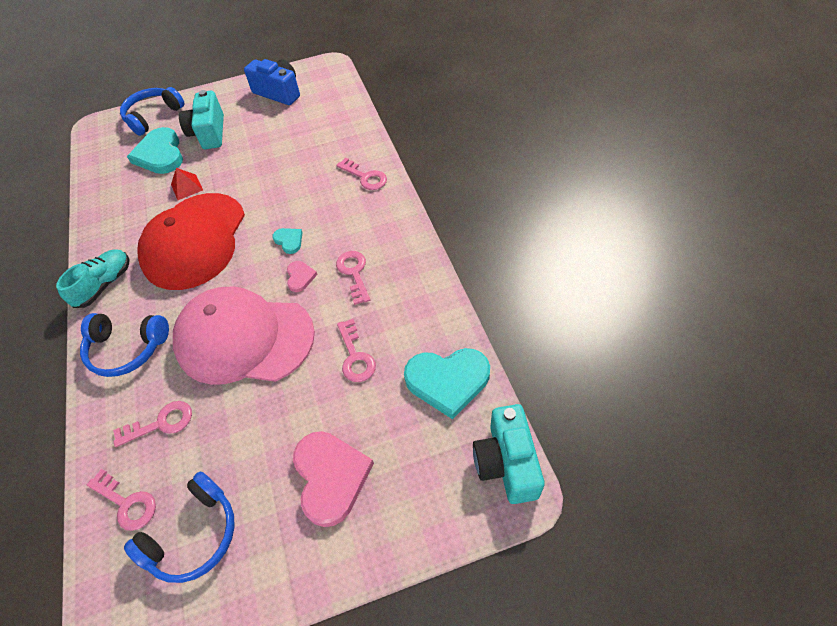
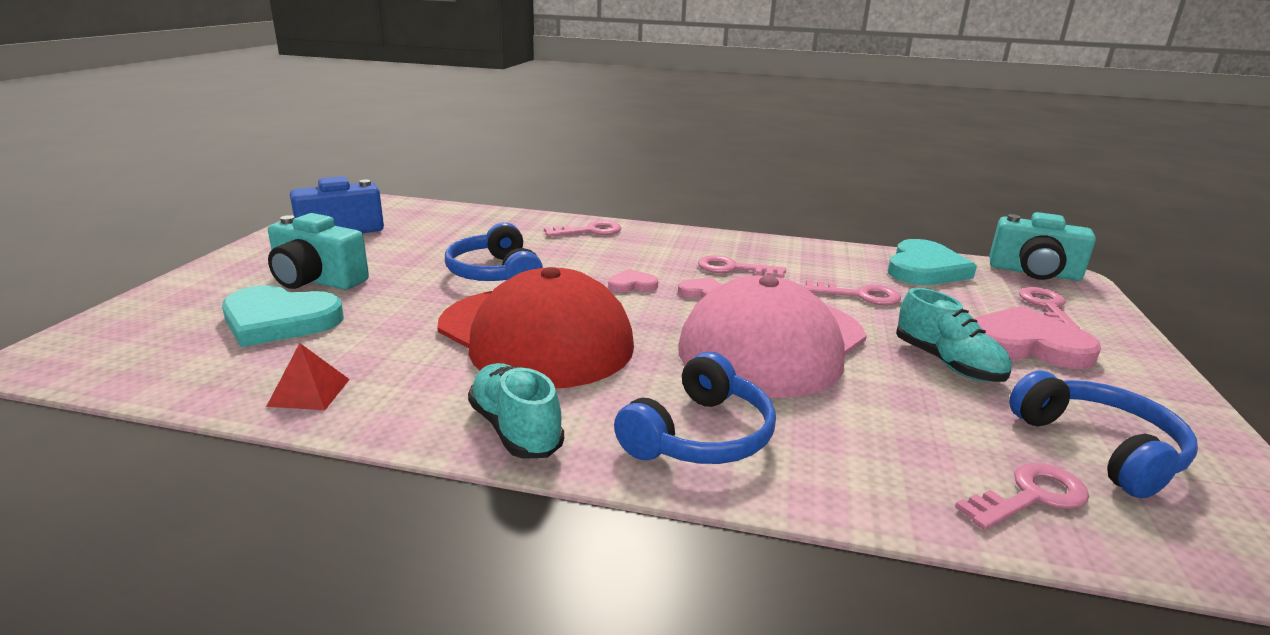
camera: 65 degrees left, 30 degrees down
pink key [113,401,192,447] -> pink key moved to [1019,287,1080,329]
blue headphones [120,87,185,136] -> blue headphones moved to [445,222,543,281]
red pyramid [171,168,203,200] -> red pyramid moved to [266,343,350,410]
turquoise heart [272,228,303,254] -> pink heart [608,269,658,292]
none -> turquoise shoe [896,288,1011,382]

